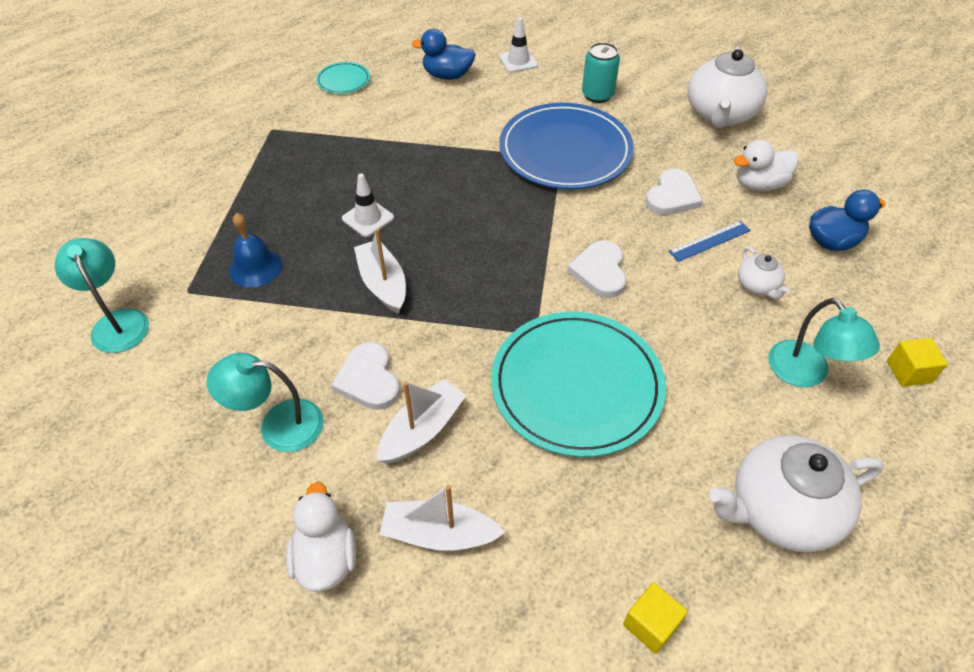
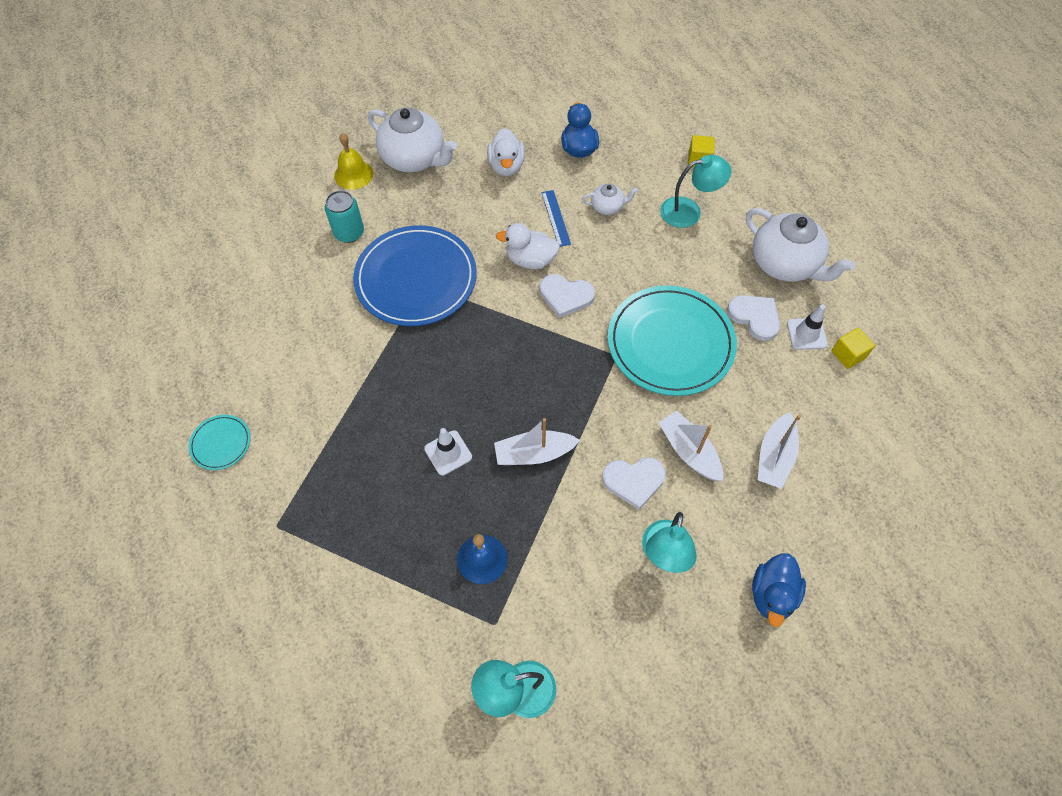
camera: 75 degrees left, 10 degrees up
white duck [286,482,356,592] -> white duck moved to [496,223,560,269]
blue duck [411,29,476,80] -> blue duck moved to [752,553,806,627]
white traffic cone [499,17,538,73] -> white traffic cone moved to [787,304,828,350]
white heart [645,169,703,215] -> white heart moved to [727,295,780,341]
white teapot [709,435,884,552] -> white teapot turned 45 degrees counterclockwise [746,208,855,282]
none -> yellow bell [334,133,373,190]

